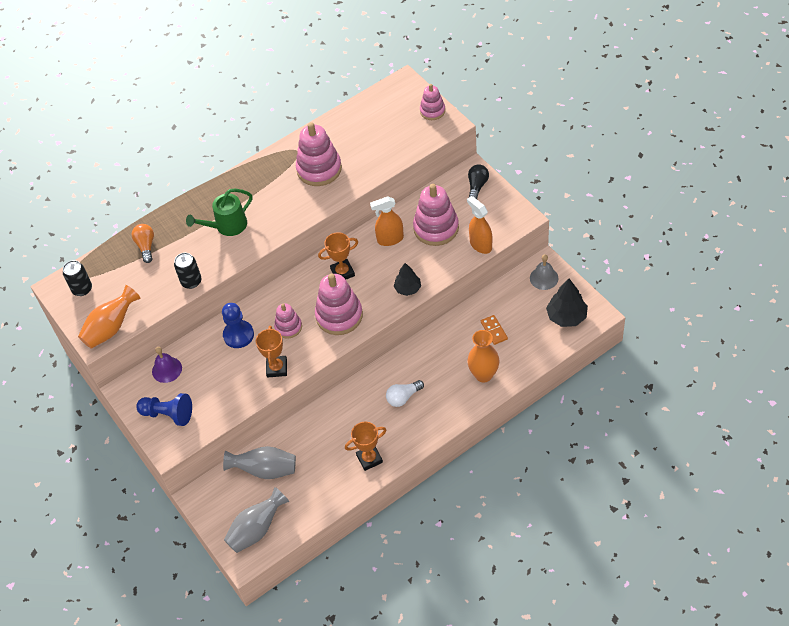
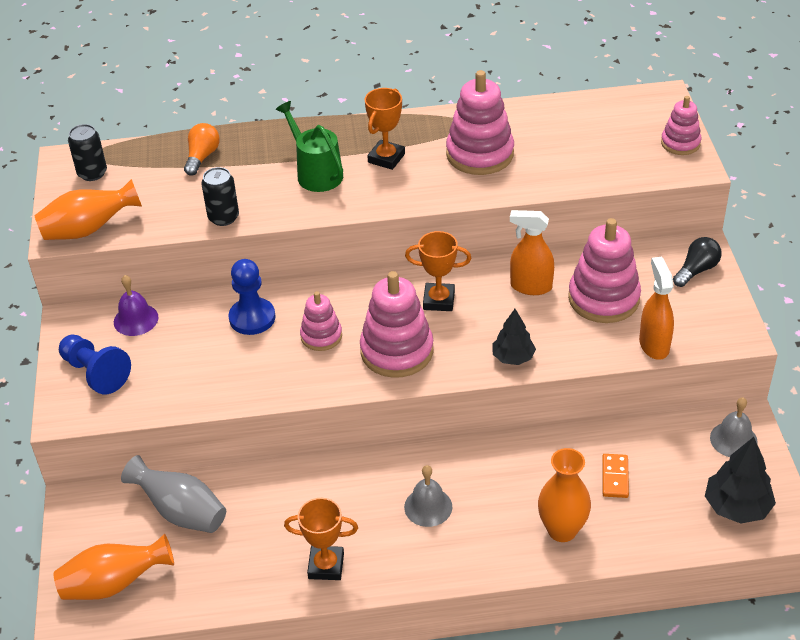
camera: 25 degrees right, 10 degrees down
green watering can [186,189,252,236] -> green watering can turned 60 degrees clockwise [276,101,343,192]
grey vase [224,487,289,553] -> orange vase [54,534,174,600]
orange trophy [256,326,287,378] -> orange trophy moved to [365,88,405,170]
white light bulb [386,380,424,407] -> grey bell [404,465,452,527]

